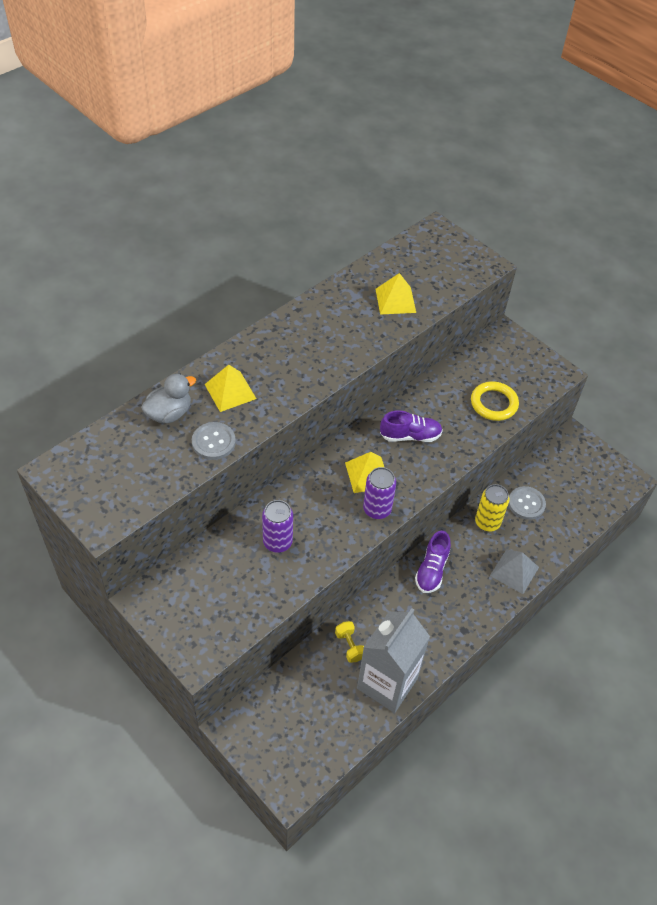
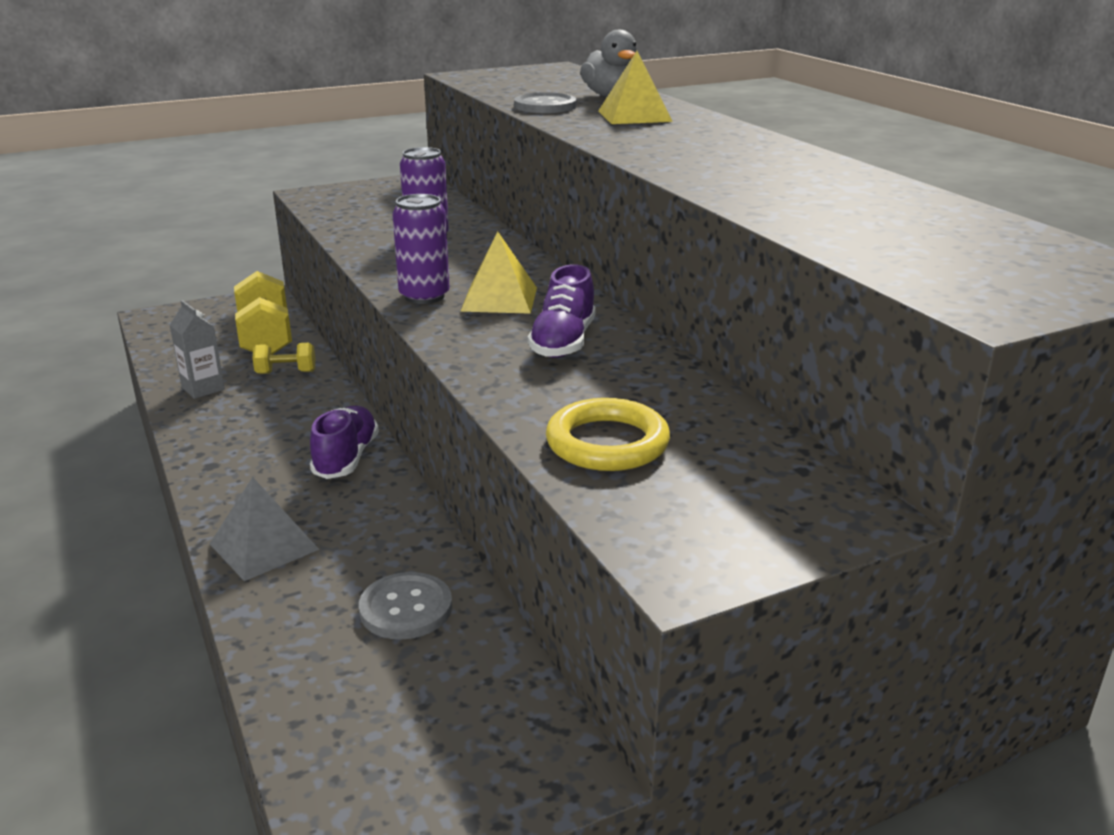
camera: 110 degrees right, 25 degrees down
grey carton [357,608,430,713] -> grey carton [170,300,225,399], size x0.47
yellow pyramid [376,273,416,315] -> none
purple shoe [415,531,451,593] -> purple shoe turned 60 degrees clockwise [310,406,379,479]
yellow can [475,484,509,532] -> none
none -> yellow dumbbell [234,271,292,355]

